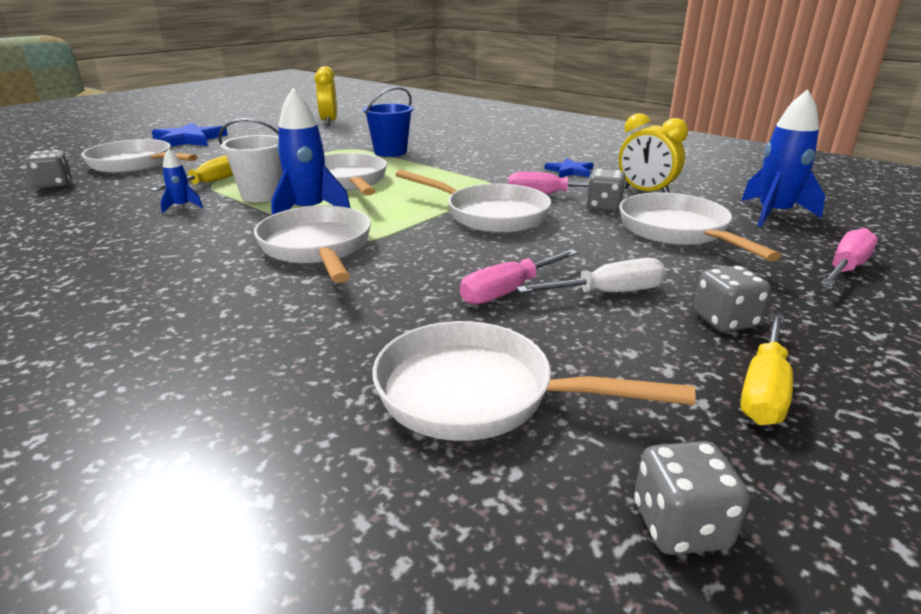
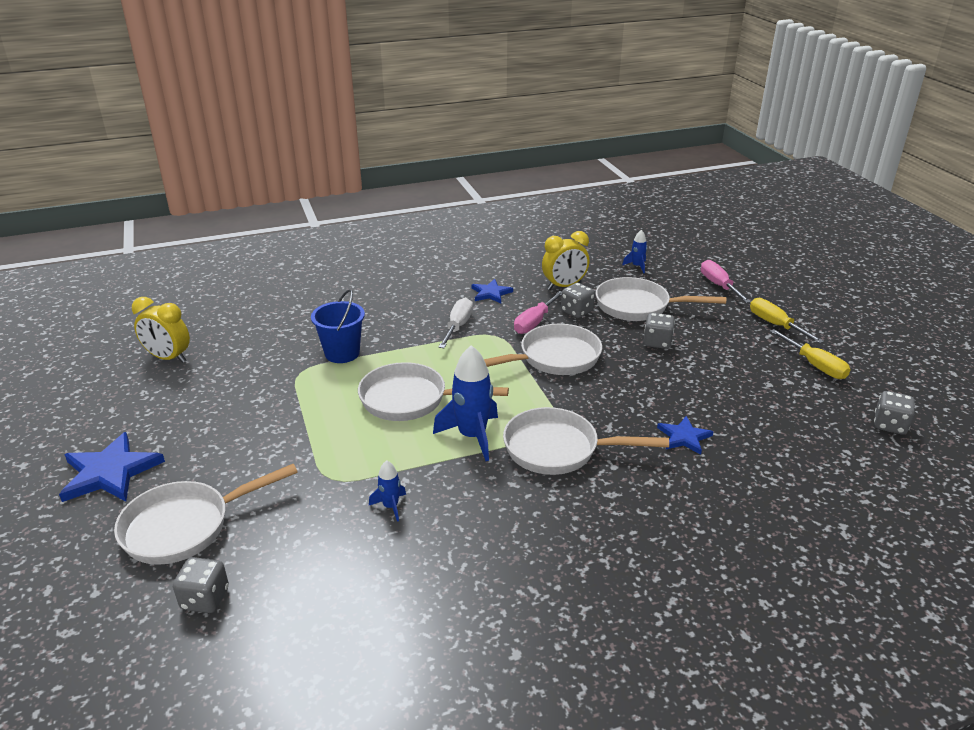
camera: 60 degrees left, 5 degrees up
yellow screwdriver [150,155,233,191] -> yellow screwdriver moved to [750,298,824,343]
white bucket [219,118,283,202] -> none
white pan [372,321,695,441] -> none
pink screwdriver [460,249,578,304] -> none
white screwdriver [517,258,666,293] -> white screwdriver moved to [439,298,473,348]
grey dice [694,266,771,332] -> grey dice moved to [644,313,675,349]
blue rocket [741,89,825,227] -> blue rocket [622,230,647,273], size x0.50
none -> blue star [657,416,713,455]

